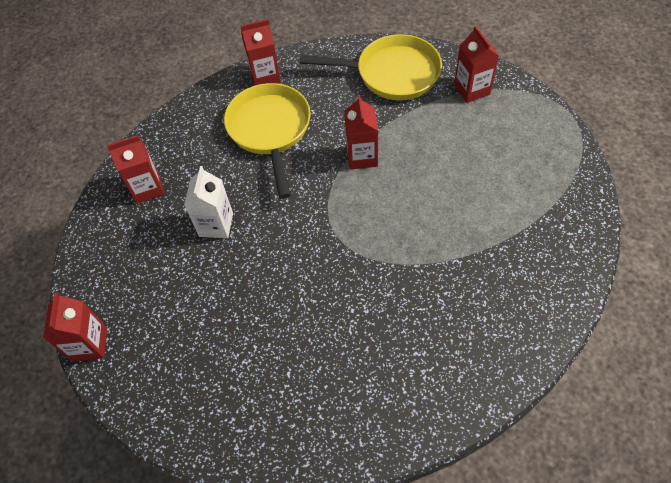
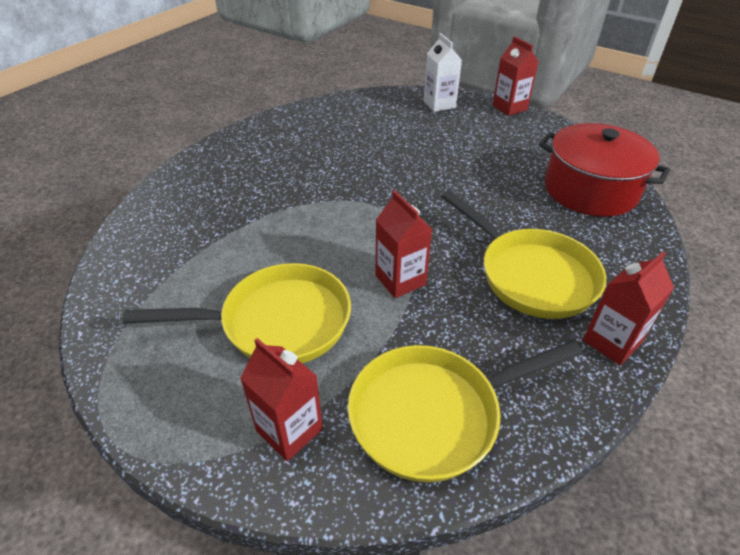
camera: 150 degrees right, 15 degrees down
red carton [107,135,164,204] -> red pot [539,123,670,217]
white carton [184,166,233,238] -> white carton moved to [423,33,462,112]
none -> yellow pan [123,263,351,363]

